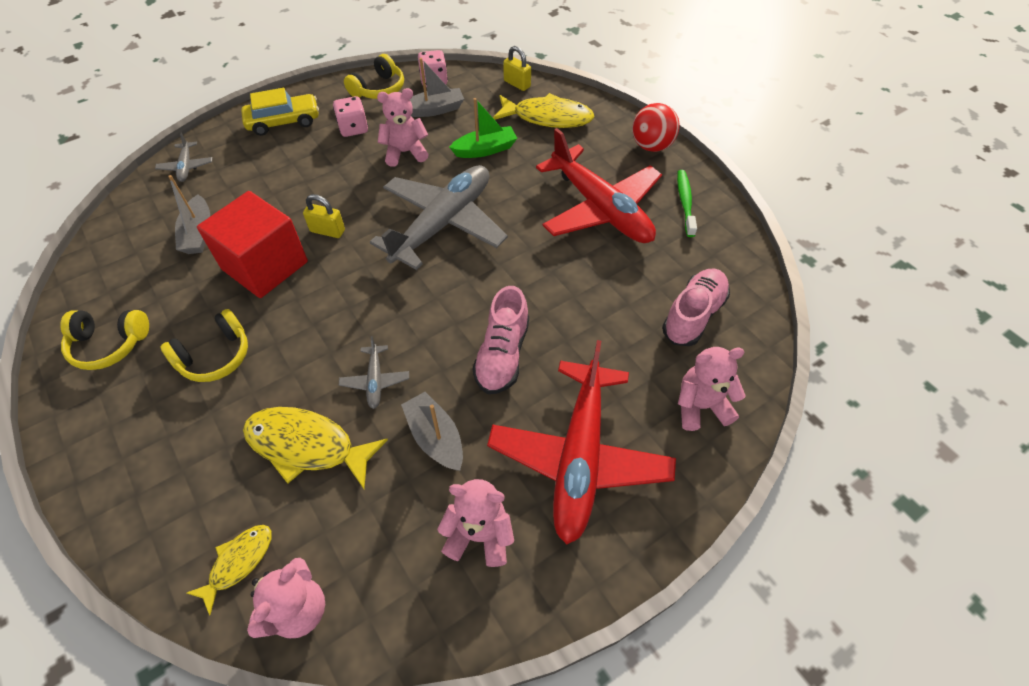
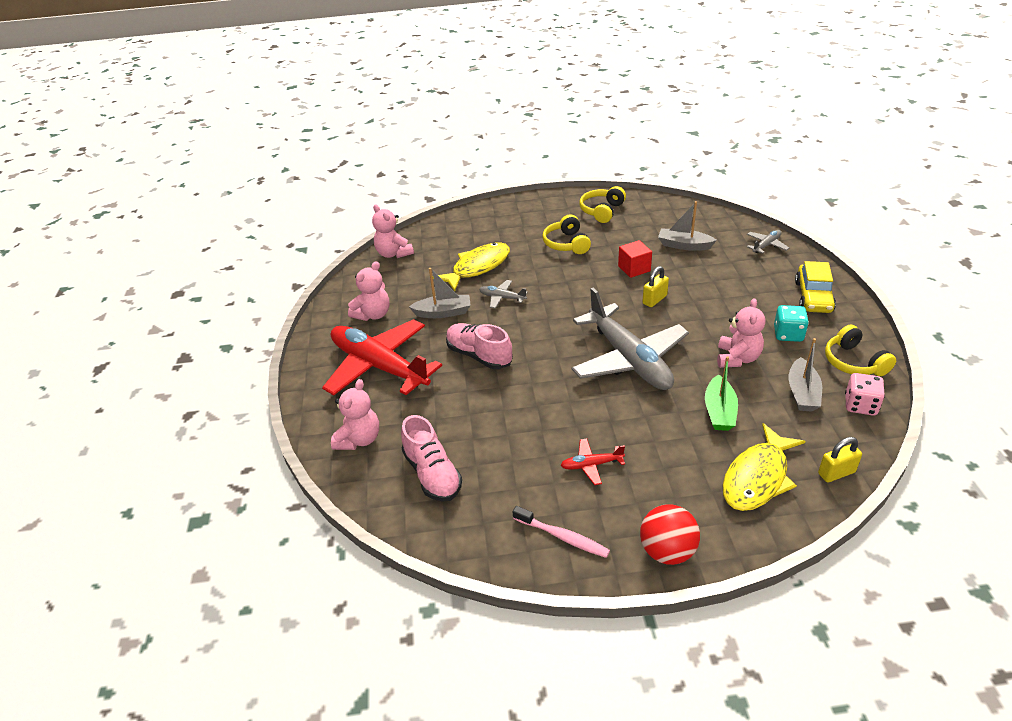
camera: 120 degrees right, 15 degrees down
grey plane [155,132,212,182] -> grey plane turned 120 degrees clockwise [747,230,789,254]
yellow fish [187,525,272,615] -> none
red cube [197,191,308,298] -> red cube [618,240,652,278], size x0.52
pink dice [333,96,368,137] -> turquoise dice [774,305,809,342]
red plane [536,128,662,243] -> red plane [561,439,625,485], size x0.41
green toothbrush [677,170,697,237] -> pink toothbrush [513,506,610,558]

